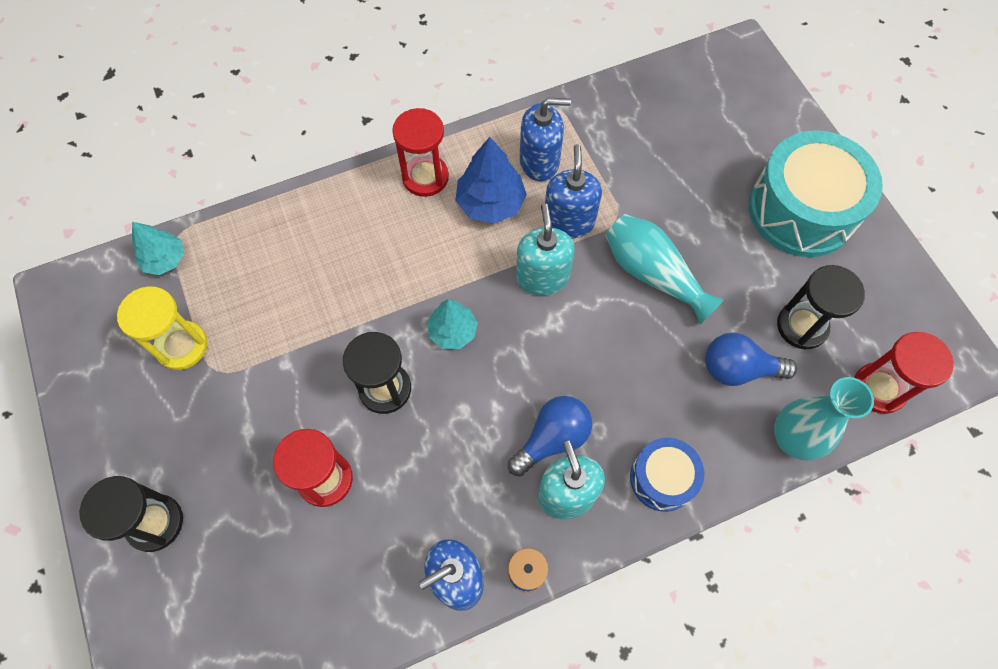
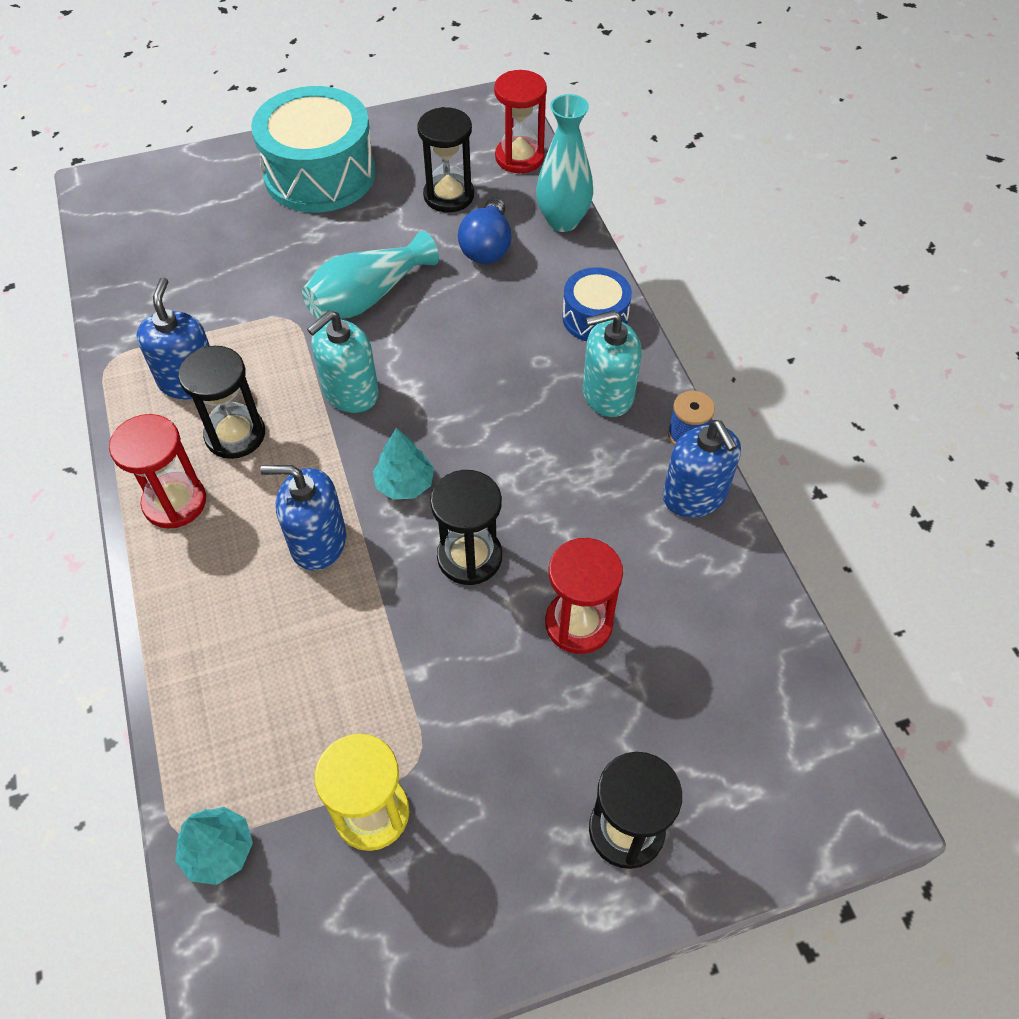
camera: 85 degrees left, 10 degrees down
blue tree [455,137,527,224] -> black hourglass [178,346,265,459]
blue light bulb [508,396,592,477] -> none
turquoise soap dispenser [516,204,575,295] -> turquoise soap dispenser turned 45 degrees counterclockwise [307,310,379,413]
blue soap dispenser [545,144,602,239] -> blue soap dispenser moved to [260,465,346,570]

